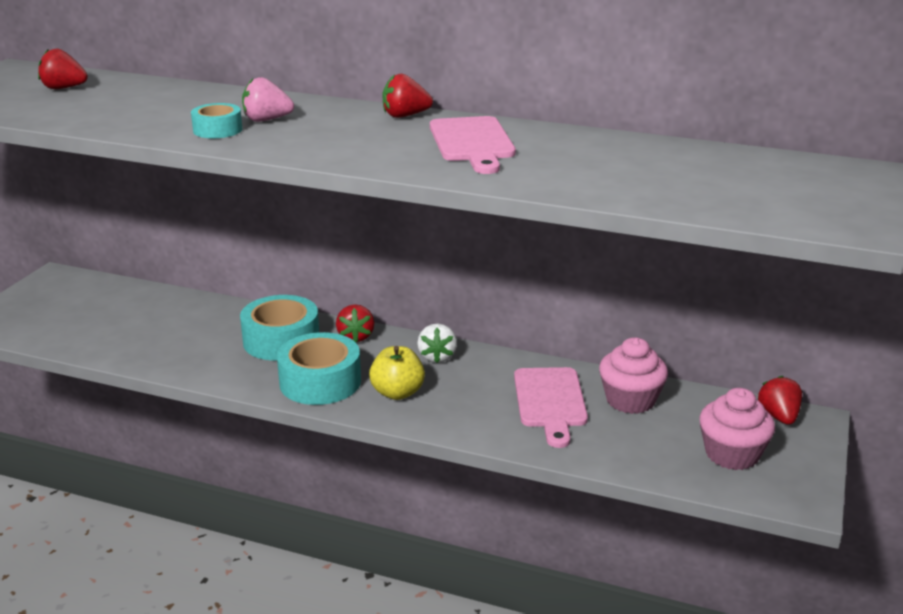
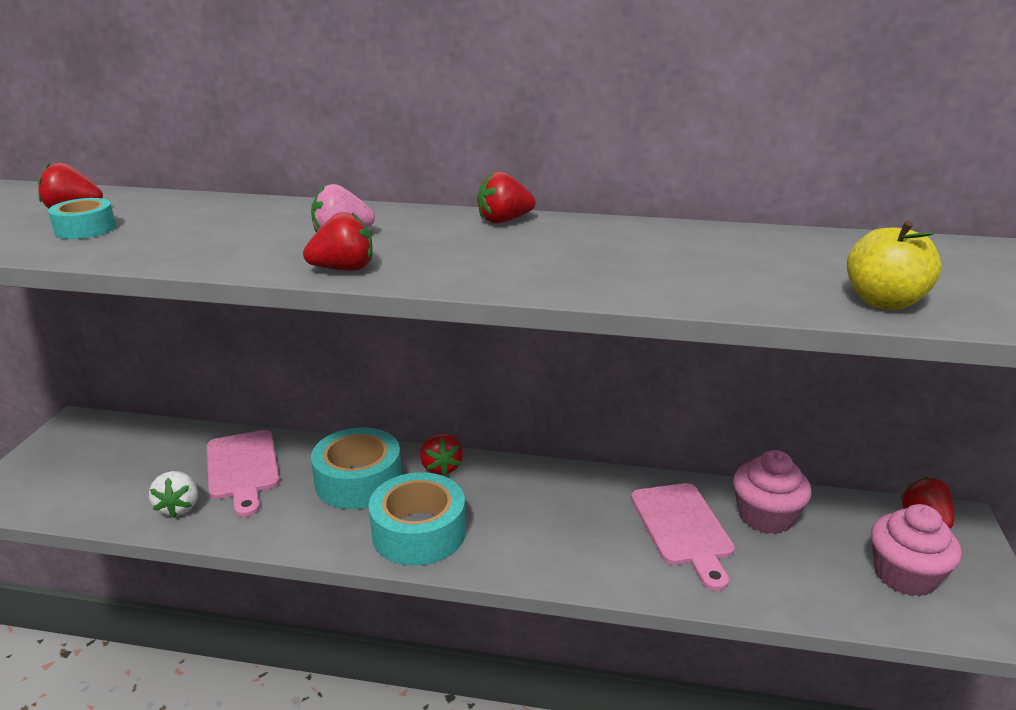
camera: 10 degrees left, 0 degrees up
turquoise tape [191,103,242,138] -> turquoise tape moved to [48,198,116,239]
yellow apple [369,346,425,400] -> yellow apple moved to [847,221,942,310]
white strawberry [417,324,457,363] -> white strawberry moved to [149,471,198,518]
pink cutting board [430,116,516,174] -> pink cutting board moved to [207,430,280,517]
none -> red strawberry [303,212,372,271]

